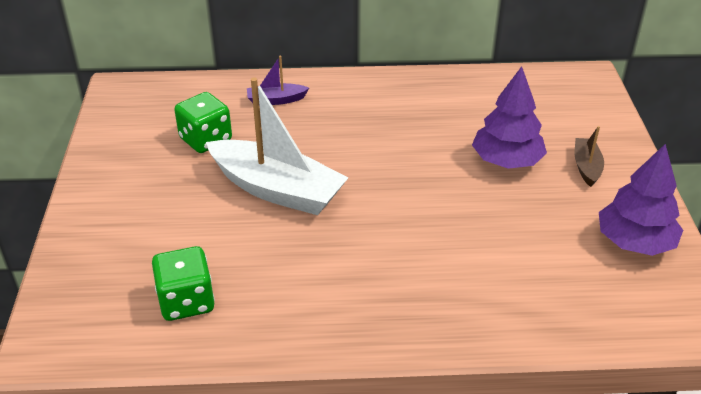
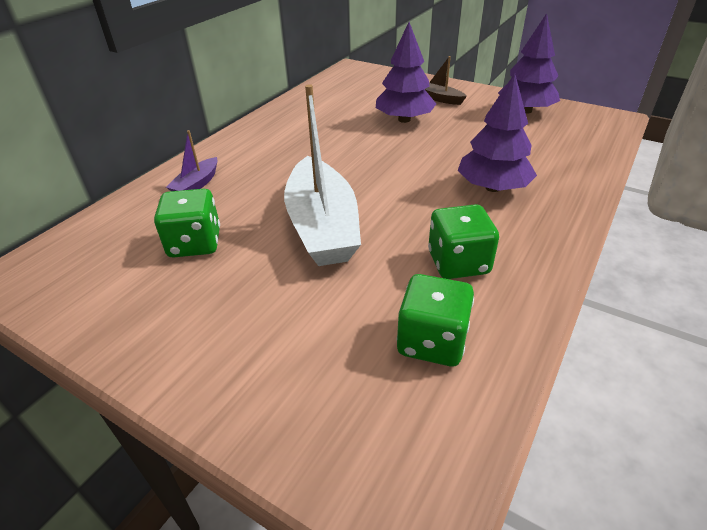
camera: 55 degrees left, 0 degrees up
white boat [206,78,348,215] -> white boat turned 105 degrees clockwise [284,84,361,266]
none -> green dice [428,204,499,279]
none -> purple tree [457,73,537,192]

